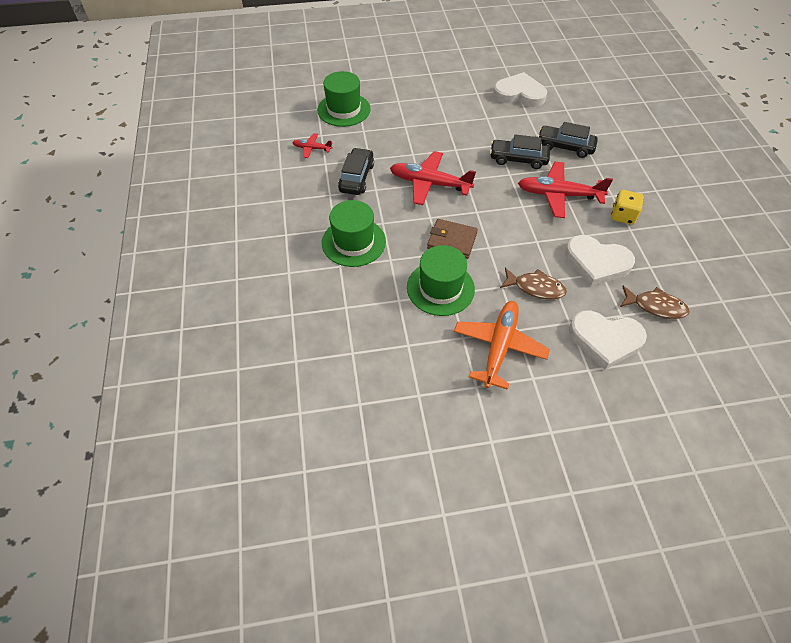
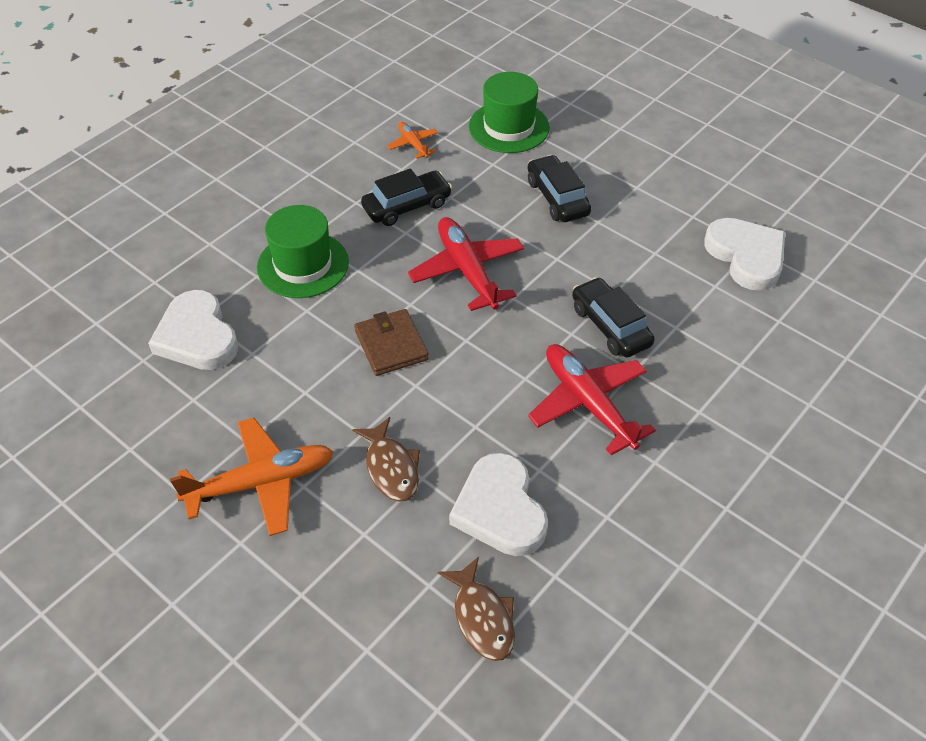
camera: 50 degrees right, 5 degrees down
red plane [292,133,333,158] -> orange plane [387,122,438,159]
green hat [407,245,475,316] -> none
black car [537,122,598,158] -> black car moved to [528,155,591,222]
white heart [569,311,647,370] -> white heart moved to [148,290,238,370]
yellow dice [611,190,644,225] -> none

